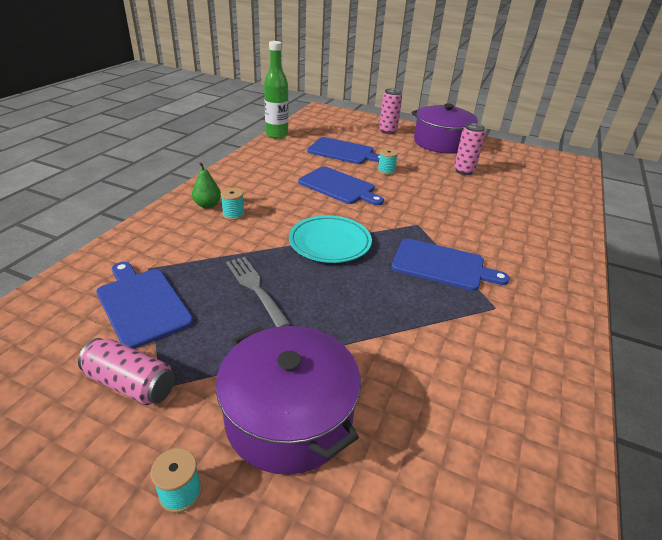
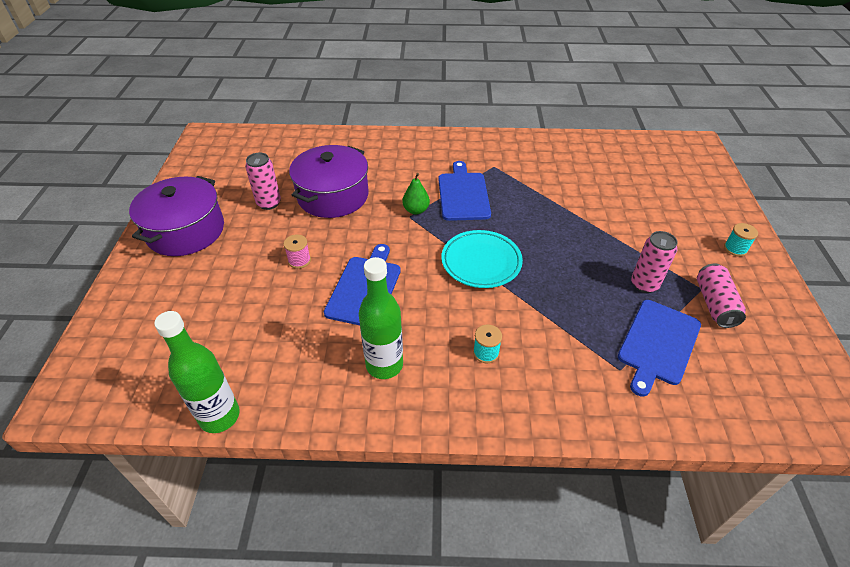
camera: 110 degrees left, 10 degrees up
green pear [192,162,221,208] -> green pear moved to [402,173,430,215]
purple pot [216,326,361,475] -> purple pot moved to [289,145,369,218]
grey fork [226,257,290,327] -> none
blue cutting board [307,137,380,164] -> none
turquoise spool [378,148,398,175] -> pink spool [284,235,311,269]
pink can [379,88,402,134] -> pink can moved to [631,231,678,293]
none -> green bottle [359,257,403,379]

